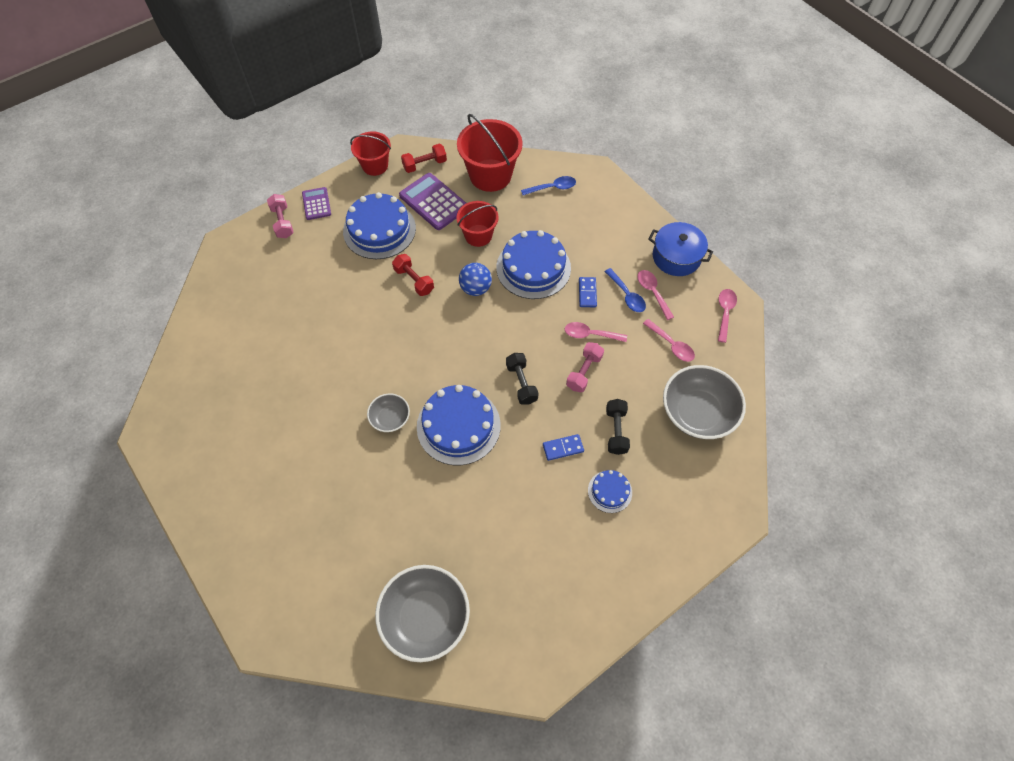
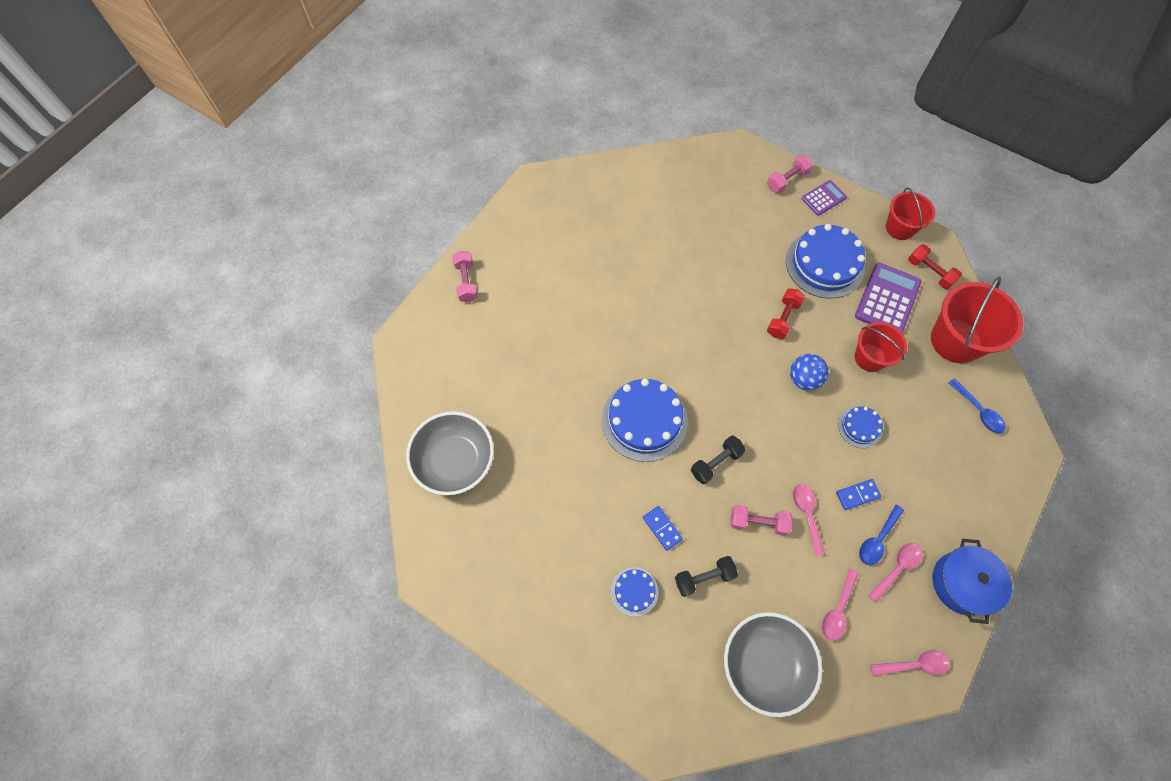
camera: 70 degrees right, 5 degrees up
grey bowl [367,393,410,432] -> none
blue cake [496,230,571,299] -> blue cake [838,406,883,448], size x0.51
none -> pink dumbbell [452,251,478,302]

